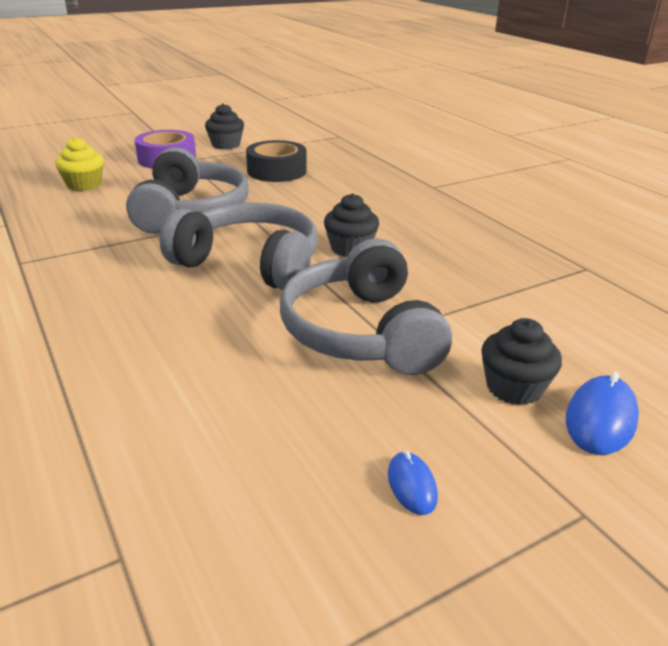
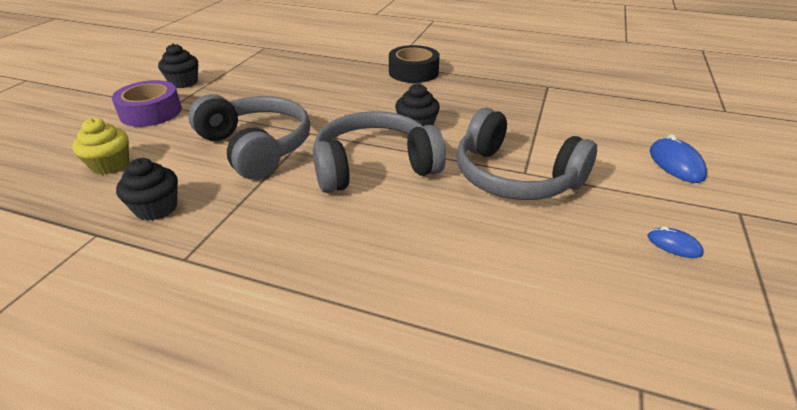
camera: 40 degrees left, 5 degrees up
black tape [246,140,307,182] -> black tape moved to [389,45,440,83]
black cupcake [481,318,562,405] -> black cupcake moved to [116,158,178,221]

